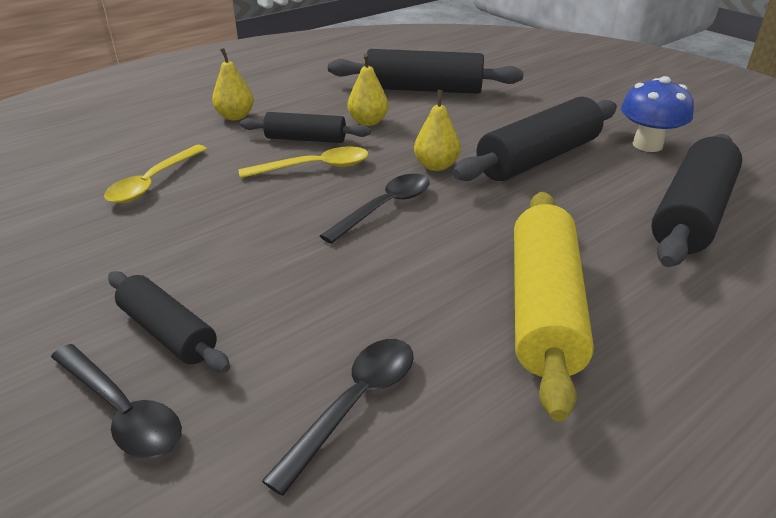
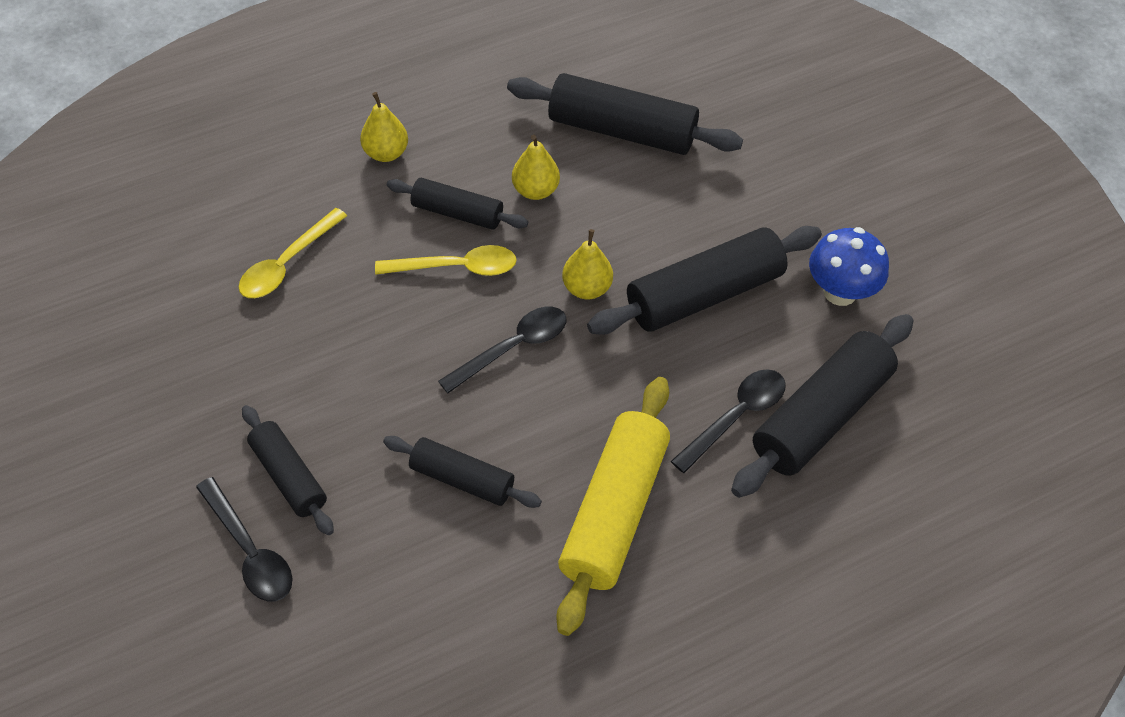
camera: 10 degrees right, 20 degrees up
black spoon [262,339,414,496] -> black spoon moved to [671,369,786,473]
none -> black rolling pin [383,436,542,508]

